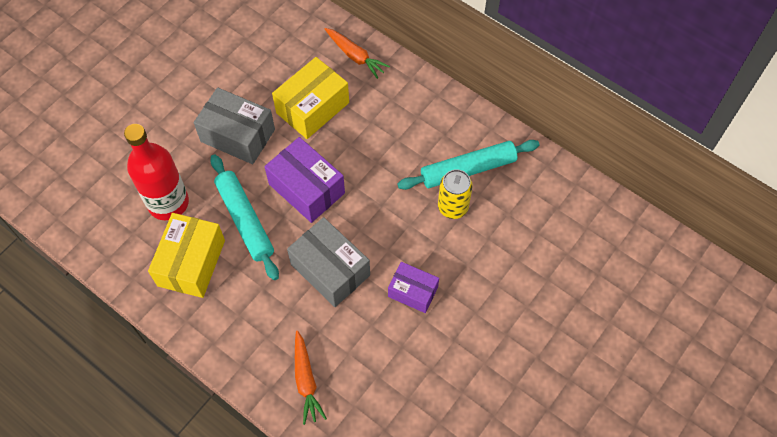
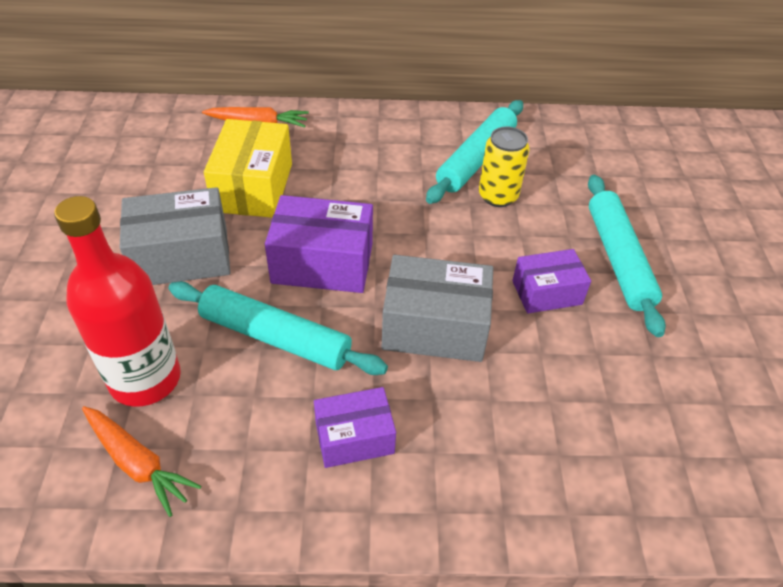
camera: 40 degrees left, 15 degrees down
yellow box [148,213,225,298] -> none
orange carrot [295,331,327,425] -> orange carrot moved to [82,406,201,517]
none -> purple box [314,387,396,468]
none -> turquoise rolling pin [588,175,666,337]

